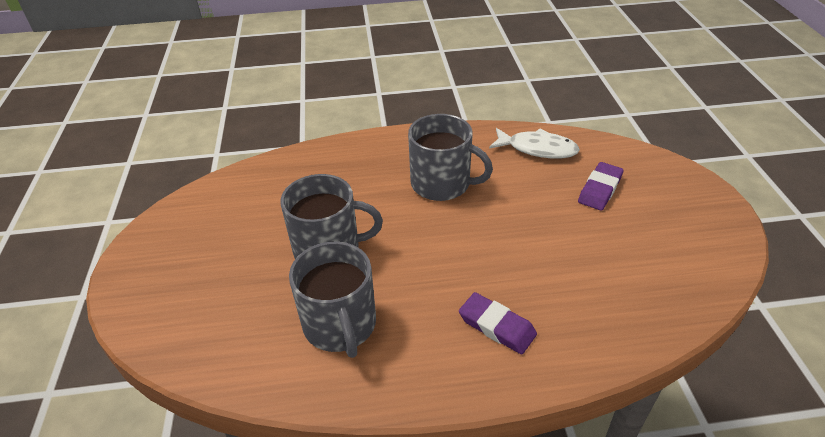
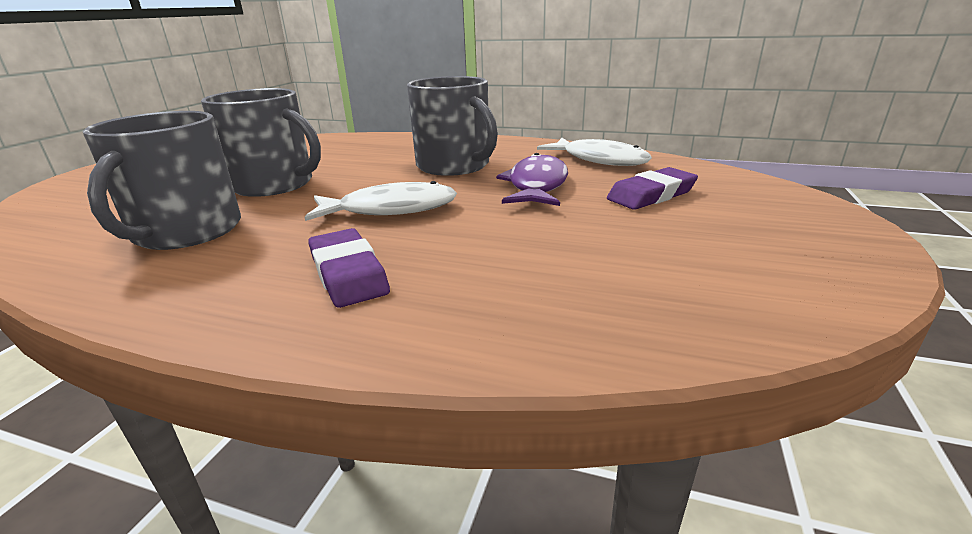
camera: 25 degrees right, 15 degrees down
none -> white fish [304,181,457,221]
none -> purple fish [496,153,568,206]

